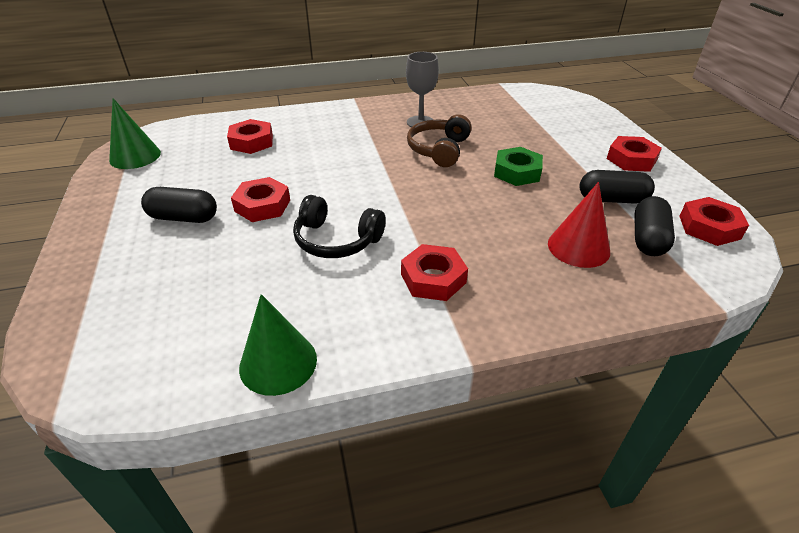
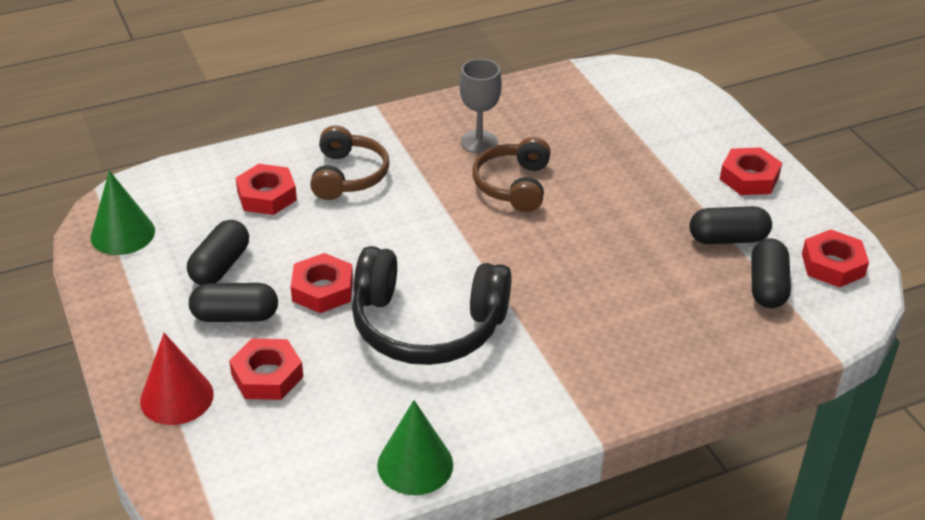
camera: 10 degrees left, 0 degrees up
black headphones [293,195,386,258] -> black headphones [352,246,512,365], size x1.59
red nut [401,244,468,301] -> red nut moved to [229,338,303,400]
green nut [494,147,543,186] -> none
red cone [548,182,610,268] -> red cone moved to [140,333,214,425]
none -> black capsule [187,220,249,285]
none -> brown headphones [310,125,389,200]

